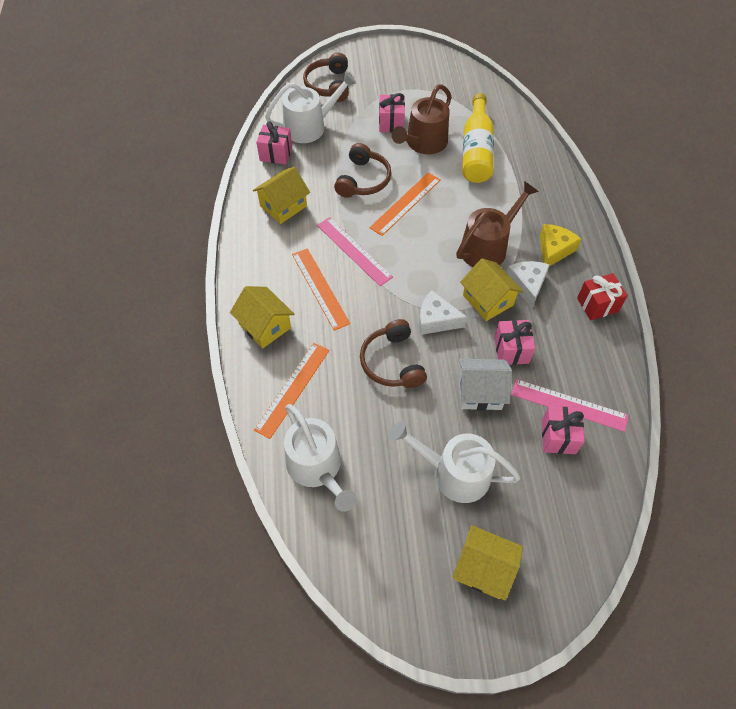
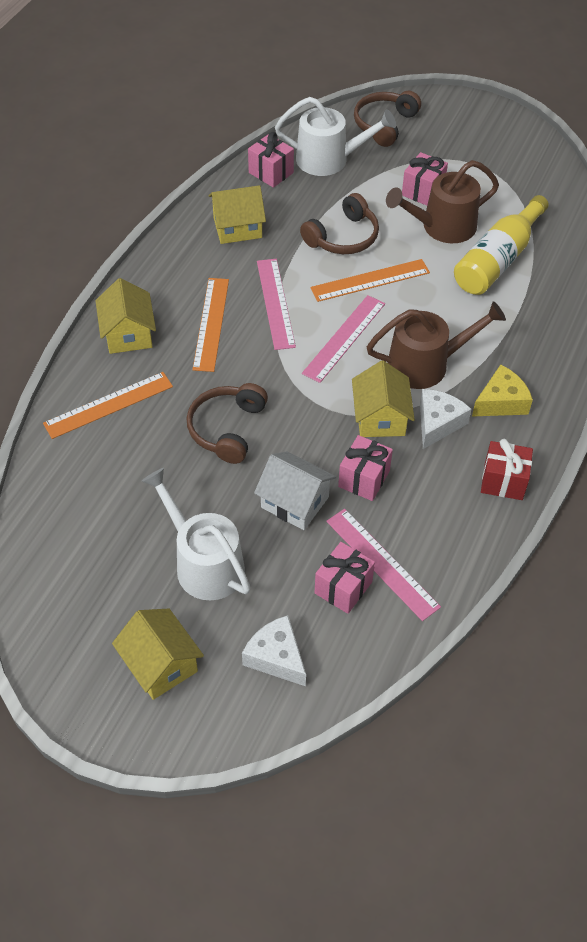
camera: 30 degrees right, 5 degrees down
white watering can [284,404,357,512] -> none
white cheese [419,290,467,335] -> white cheese moved to [242,615,306,686]
none -> pink ruler [302,295,385,383]

